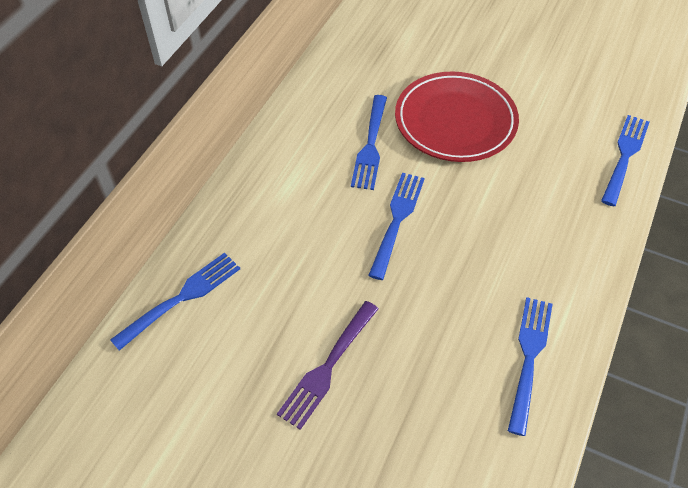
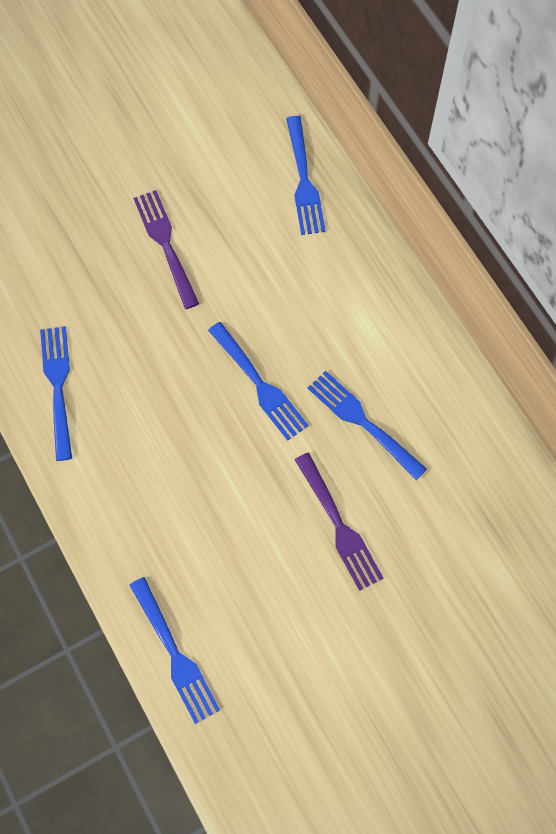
camera: 125 degrees right, 15 degrees up
red plate [395,72,519,162] -> purple fork [295,453,384,591]
blue fork [508,297,552,436] -> blue fork turned 150 degrees counterclockwise [40,326,72,461]

